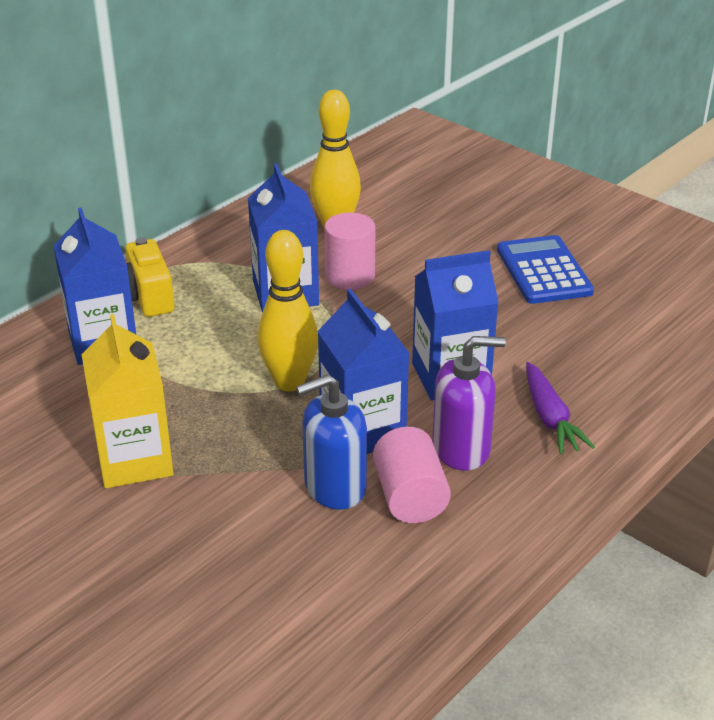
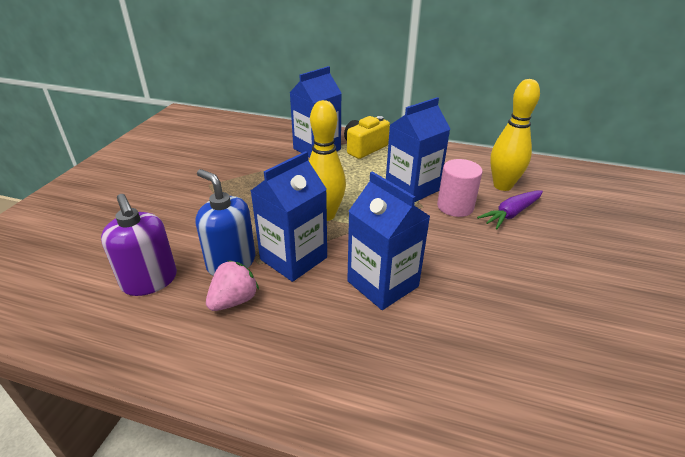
camera: 65 degrees right, 0 degrees up
yellow carton [82,314,174,488] -> none
pink cylinder [373,427,451,523] -> pink strawberry [206,260,259,311]
purple soap dispenser [432,336,506,471] -> purple soap dispenser moved to [101,194,177,296]
blue calculator [497,235,594,304] -> none
purple carrot [526,362,595,454] -> purple carrot moved to [477,191,543,229]

